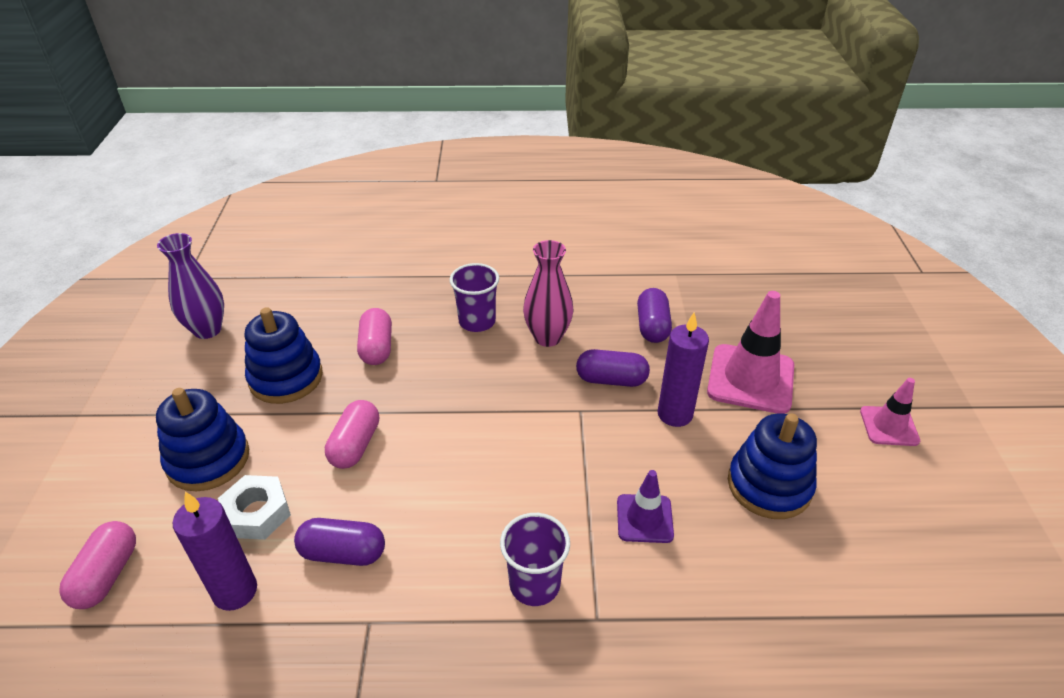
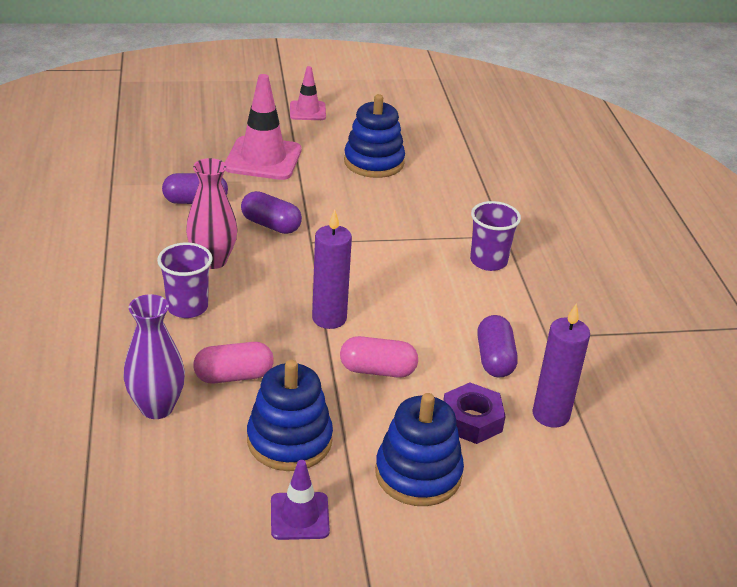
camera: 100 degrees left, 5 degrees down
pink capsule [59,521,136,609] -> none
purple vase [157,233,224,339] -> purple vase moved to [123,294,185,419]
white nut [218,475,291,540] -> purple nut [443,383,506,444]
purple capsule [576,349,650,387] -> purple capsule turned 60 degrees counterclockwise [241,191,302,234]
purple traffic cone [617,470,674,543] -> purple traffic cone moved to [271,460,330,540]
purple candle [658,312,709,427] -> purple candle moved to [312,210,352,329]

